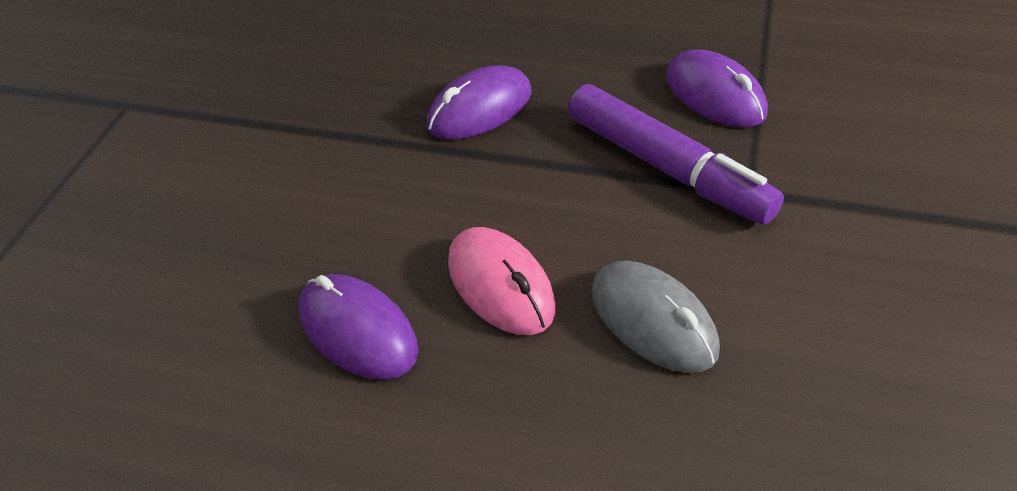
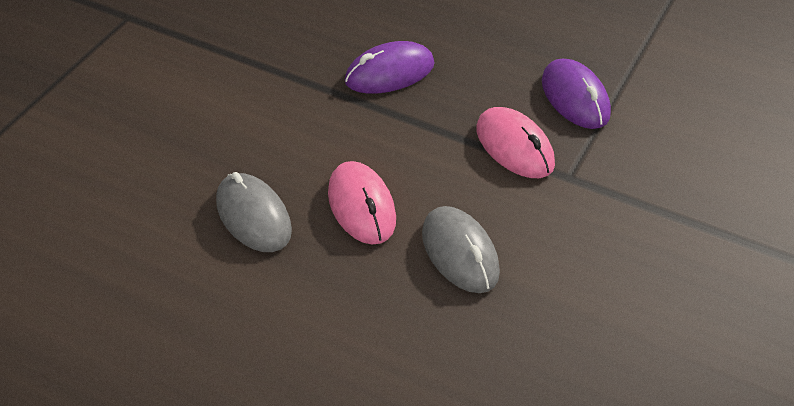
camera: 10 degrees right, 0 degrees up
purple mouse [299,274,418,380] -> grey mouse [216,172,292,252]
purple marker [568,84,784,225] -> pink mouse [476,107,555,178]

